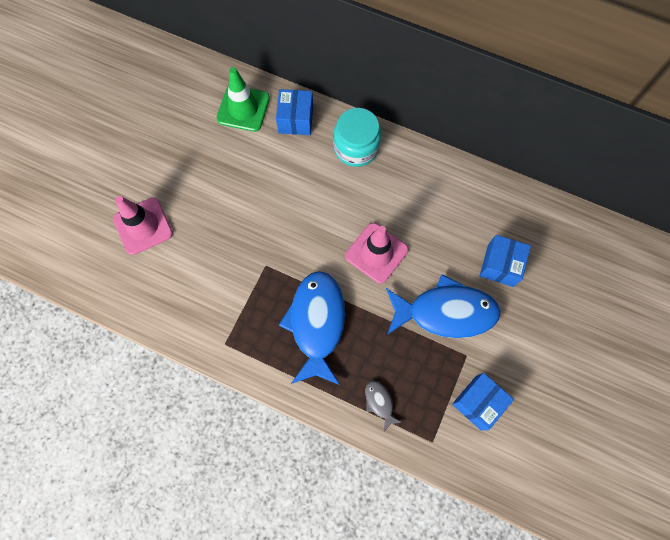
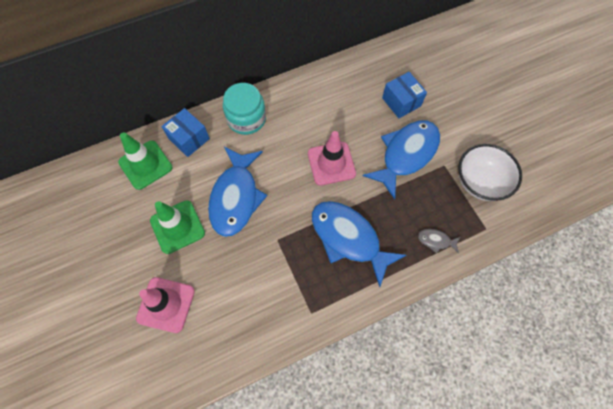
camera: 50 degrees left, 5 degrees down
blue box [452,373,514,431] -> white bowl [458,144,522,201]
none -> green traffic cone [150,200,205,254]
none -> blue fish [208,147,267,237]

